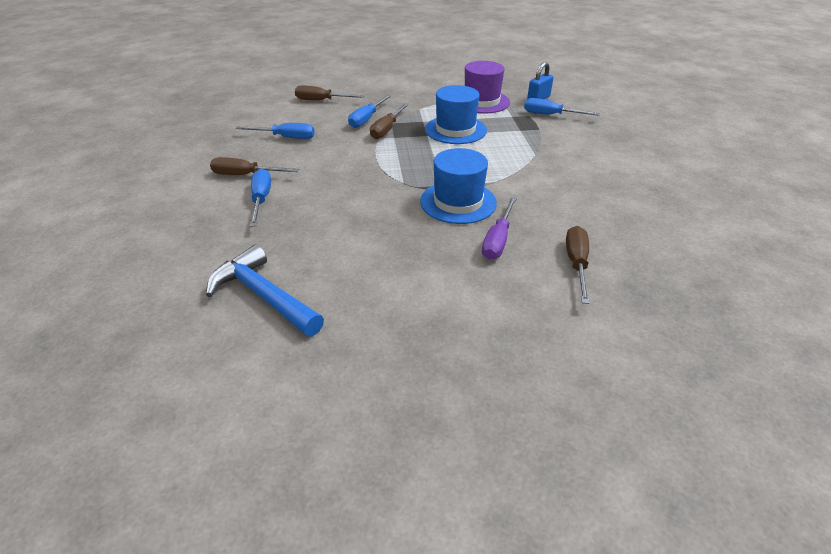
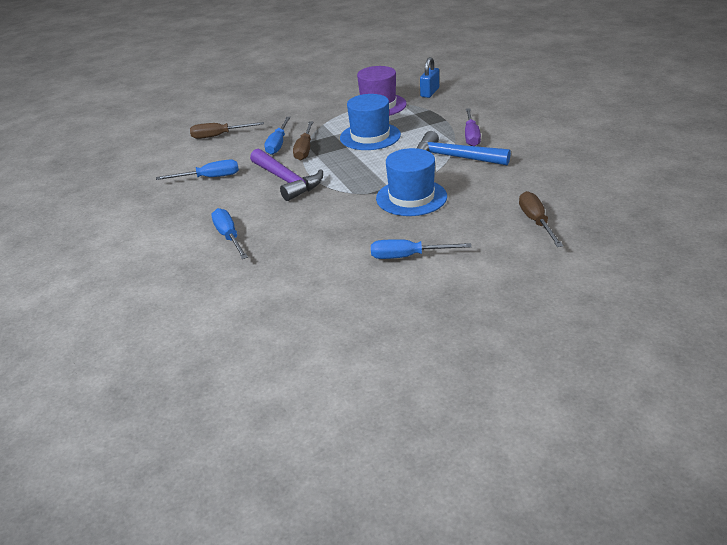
camera: 15 degrees left, 5 degrees down
blue hammer [206,244,324,337] -> blue hammer moved to [417,131,511,166]
brown screwdriver [210,157,299,175] -> none
purple screwdriver [482,197,517,260] -> purple screwdriver moved to [465,108,481,146]
blue screwdriver [524,98,600,116] -> blue screwdriver moved to [371,239,472,259]
none -> purple hammer [250,149,323,201]

